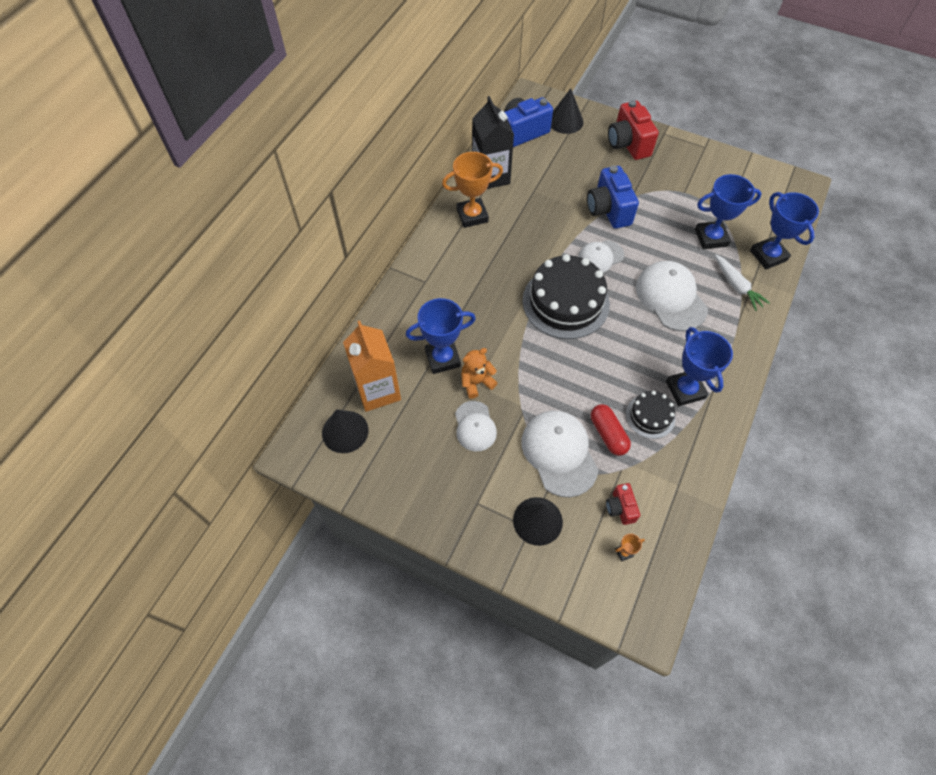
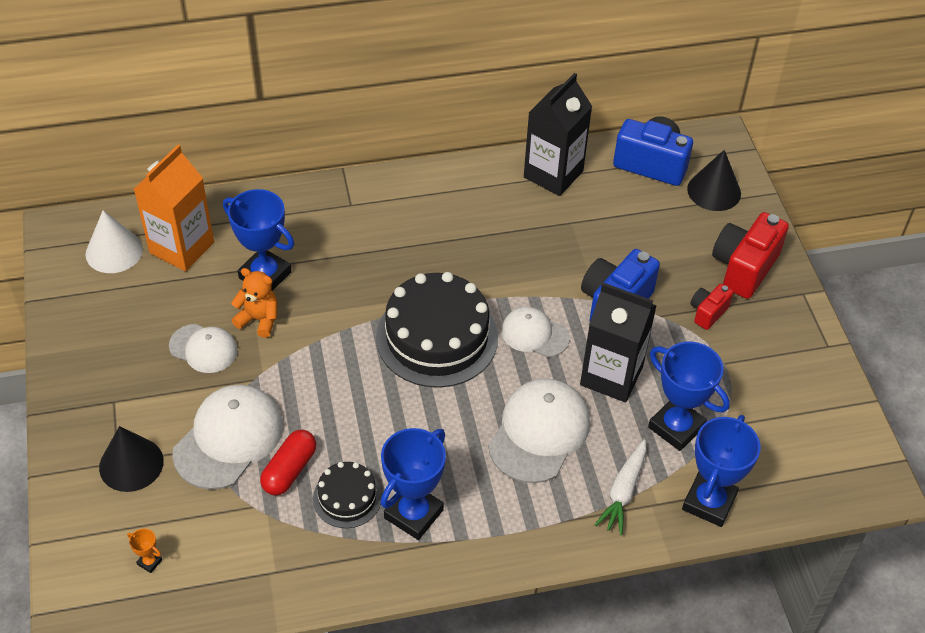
camera: 50 degrees right, 10 degrees down
black cone [322,409,368,453] -> white cone [86,210,143,273]
orange trophy [442,152,503,228] -> none
white cap [455,401,497,452] -> white cap turned 105 degrees counterclockwise [169,324,238,373]
red camera [606,483,640,525] -> red camera moved to [690,284,733,330]
none -> black carton [580,283,657,402]

